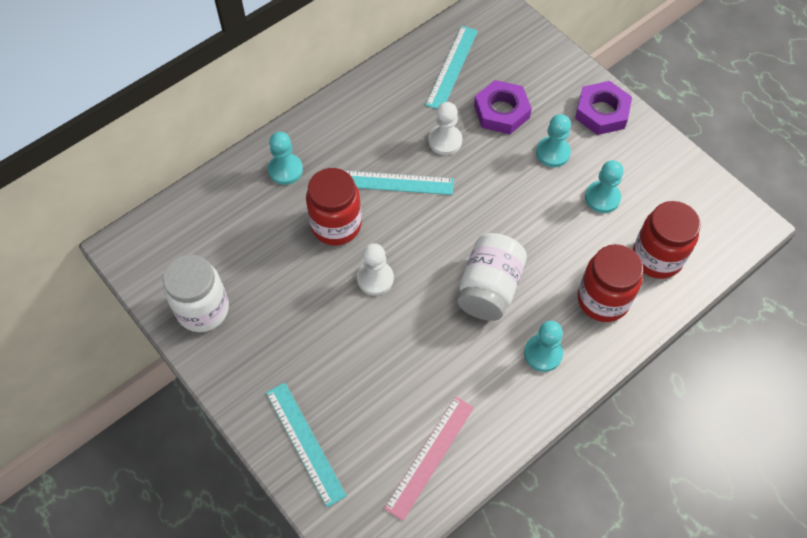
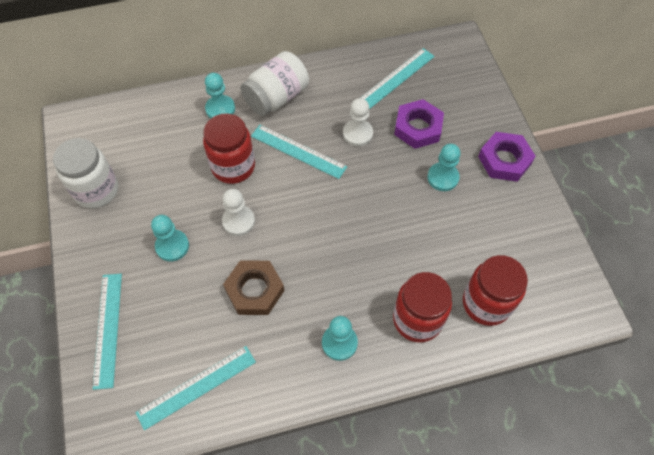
camera: 25 degrees right, 0 degrees up
pink ruler [384,396,474,521] -> turquoise ruler [135,346,256,431]
white jar [457,233,527,321] -> white jar moved to [241,51,309,116]
turquoise pawn [585,160,623,213] -> turquoise pawn moved to [151,215,189,261]
none -> brown nut [223,260,284,315]

